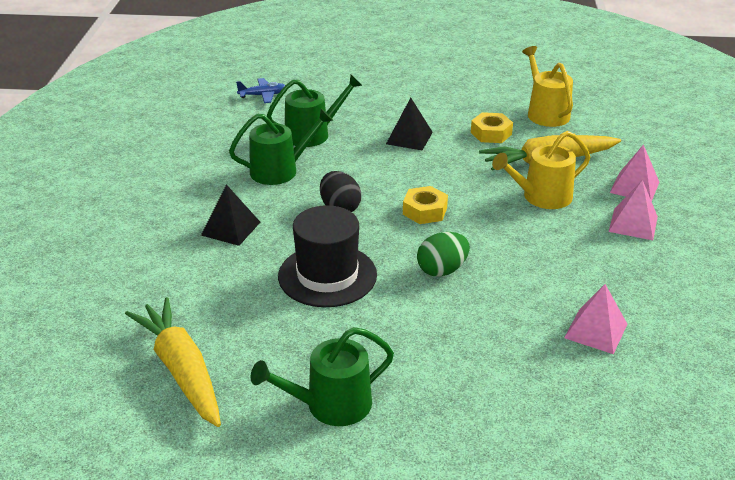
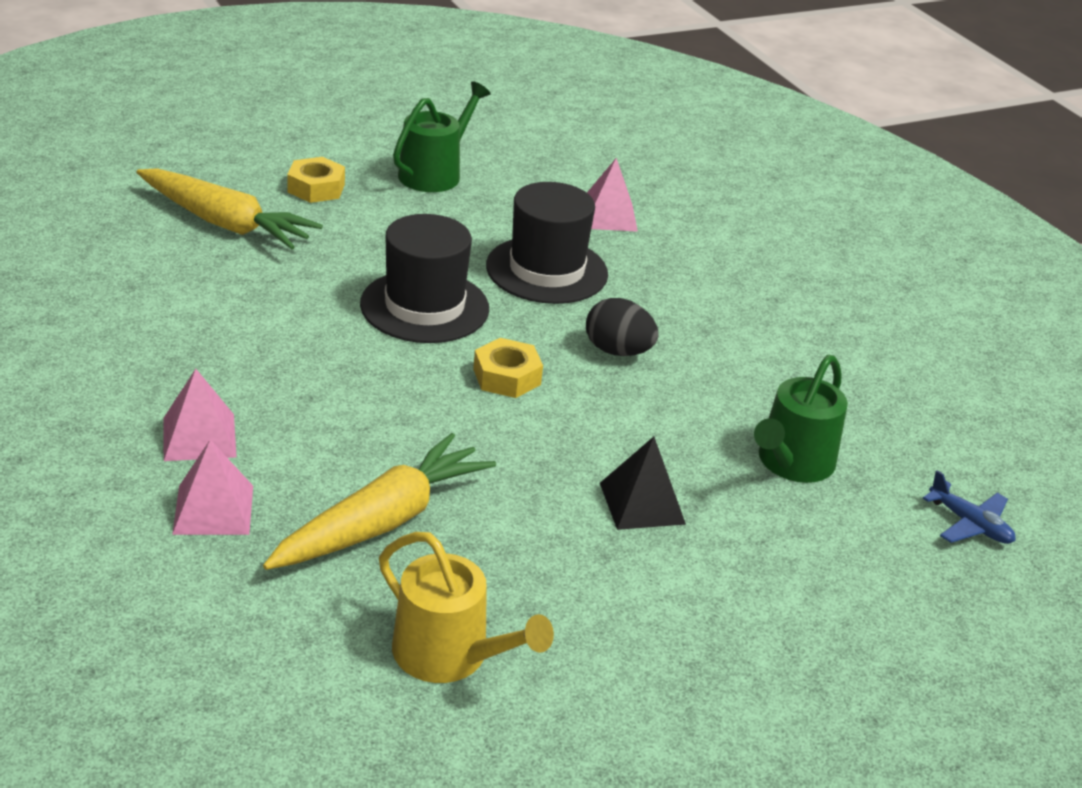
camera: 145 degrees right, 0 degrees up
yellow carrot [125,297,221,427] -> yellow carrot moved to [136,168,323,249]
black pyramid [201,184,260,246] -> none
green watering can [229,108,333,185] -> none
blue plane [236,78,285,103] -> blue plane turned 90 degrees counterclockwise [922,470,1016,544]
green egg [417,232,470,277] -> black hat [360,214,489,343]
yellow nut [471,112,513,143] -> yellow nut moved to [287,157,345,203]
yellow watering can [492,131,590,209] -> none
pink pyramid [564,284,627,354] -> pink pyramid moved to [587,158,638,232]

